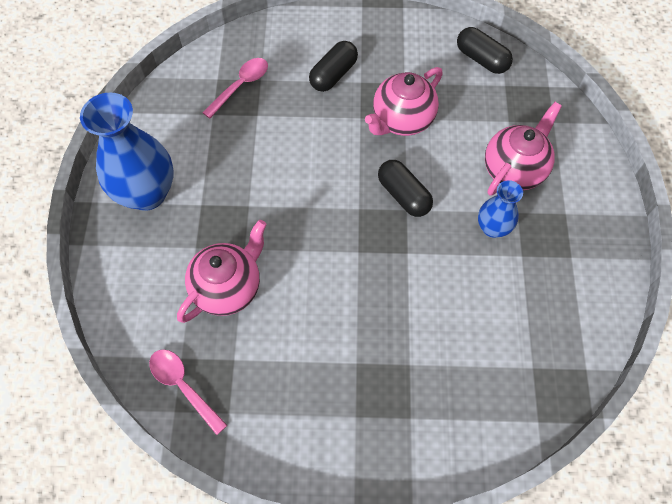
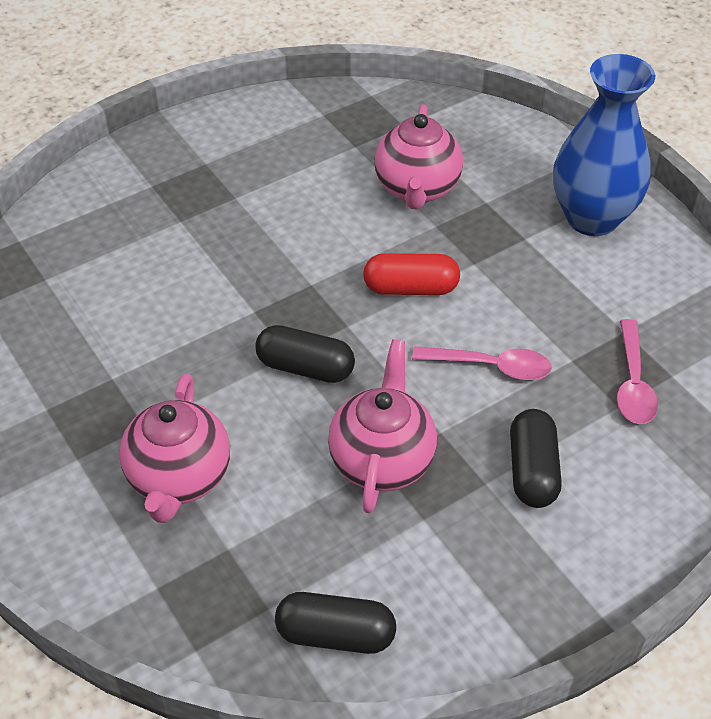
camera: 145 degrees right, 15 degrees down
pink spoon [149,349,227,435] -> pink spoon moved to [412,346,552,380]
blue vase [478,180,523,238] -> none
none -> red capsule [363,253,460,295]

